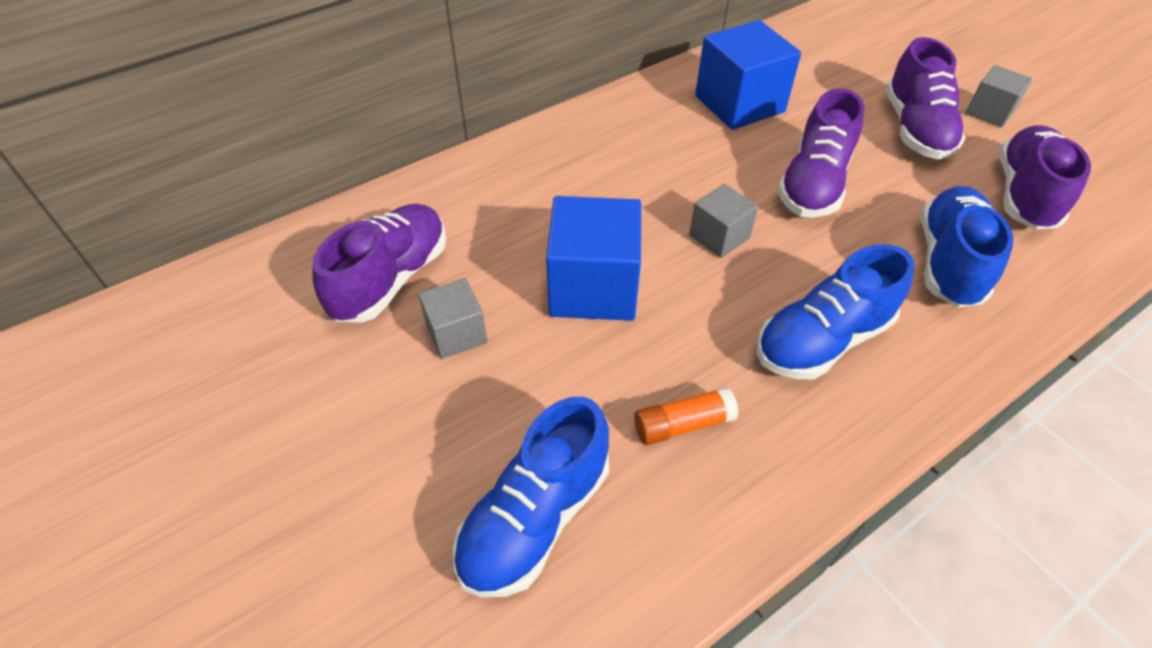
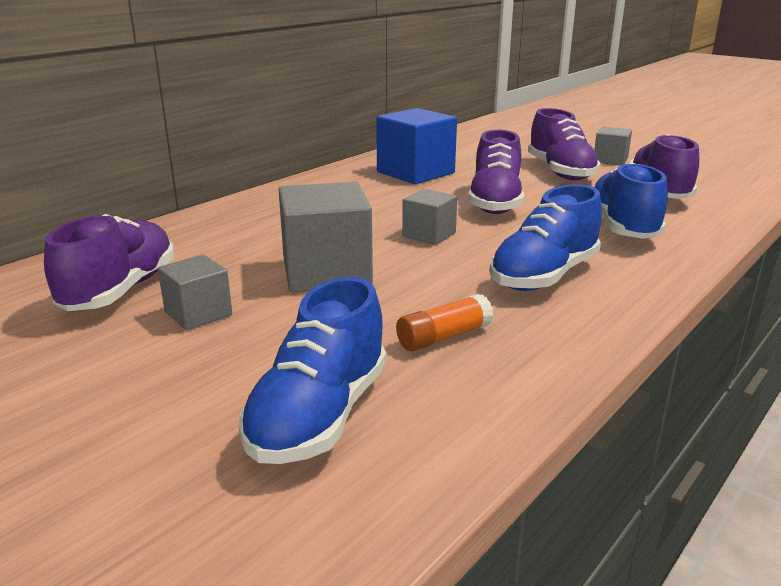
camera: 15 degrees left, 25 degrees down
blue cube [546,196,641,321] -> grey cube [279,182,373,292]

